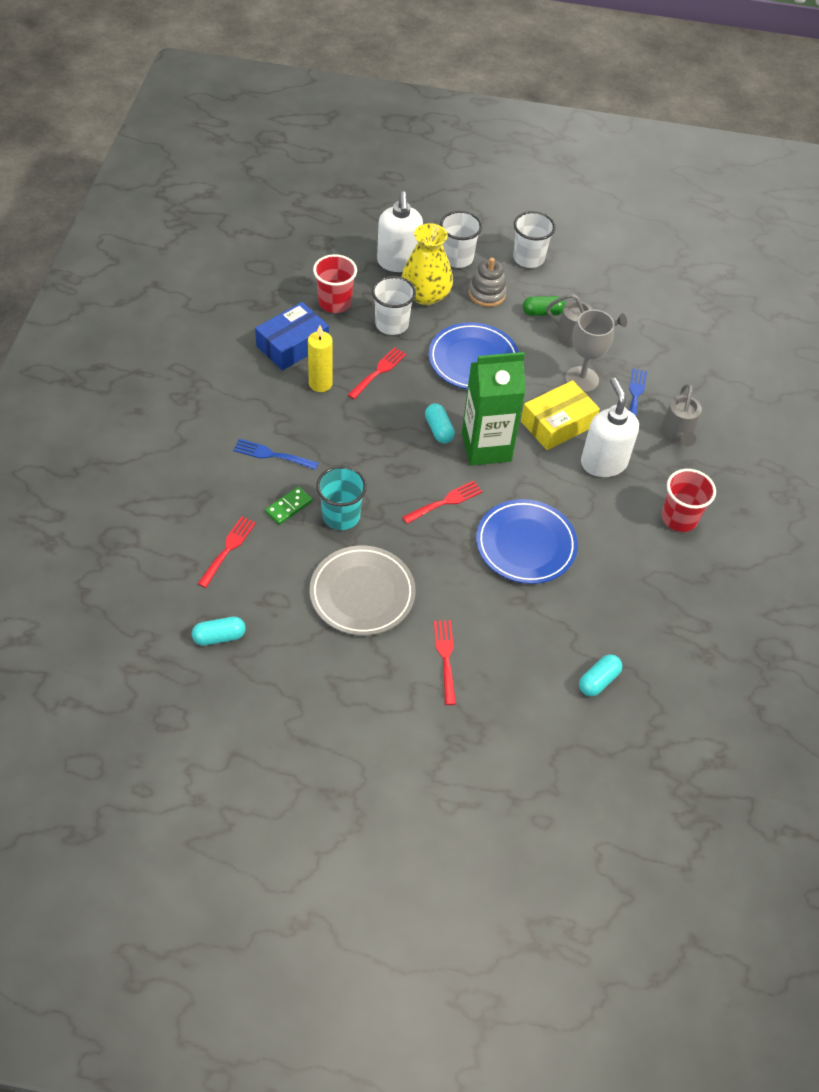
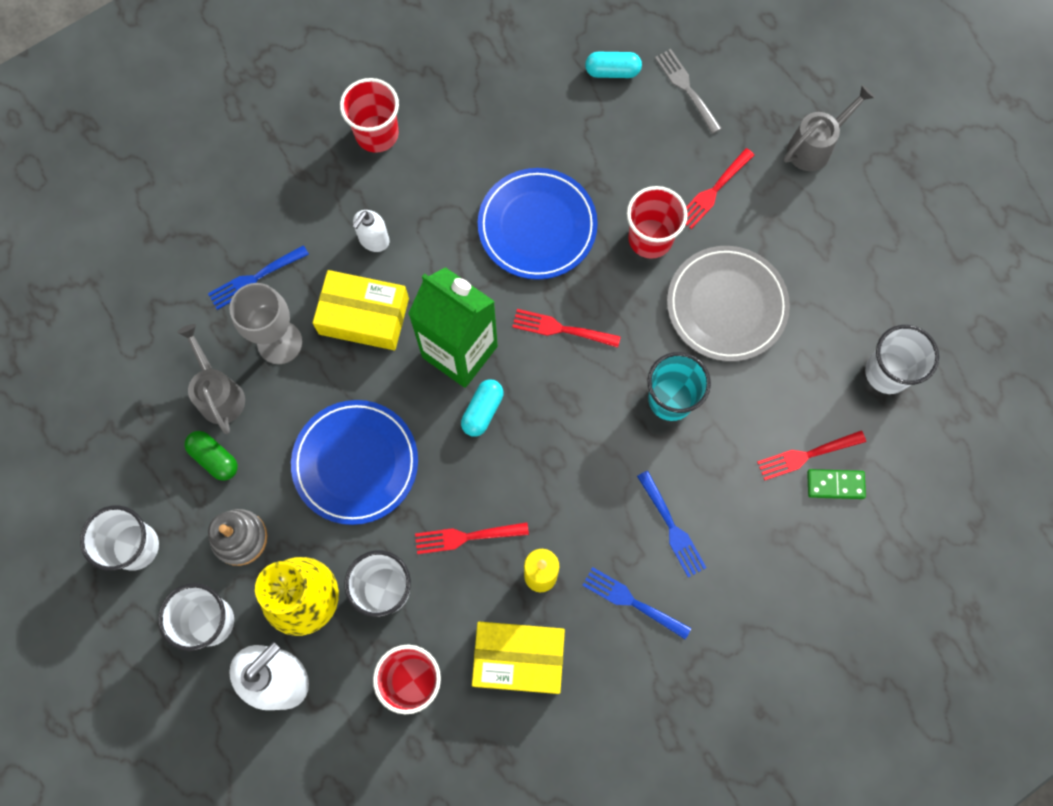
camera: 130 degrees left, 20 degrees up
turquoise capsule [192,617,246,646] -> white cup [865,325,939,394]
blue box [255,302,329,371] -> yellow box [472,622,565,694]
green domino [265,486,313,525] -> green domino moved to [807,469,866,499]
white soap dispenser [581,378,639,477] -> white soap dispenser [353,210,389,252], size x0.55
grey watering can [660,384,702,447] -> grey watering can moved to [784,85,875,171]
none -> blue fork [582,567,691,639]
none -> red cup [627,186,688,259]
none -> grey fork [655,49,722,134]

